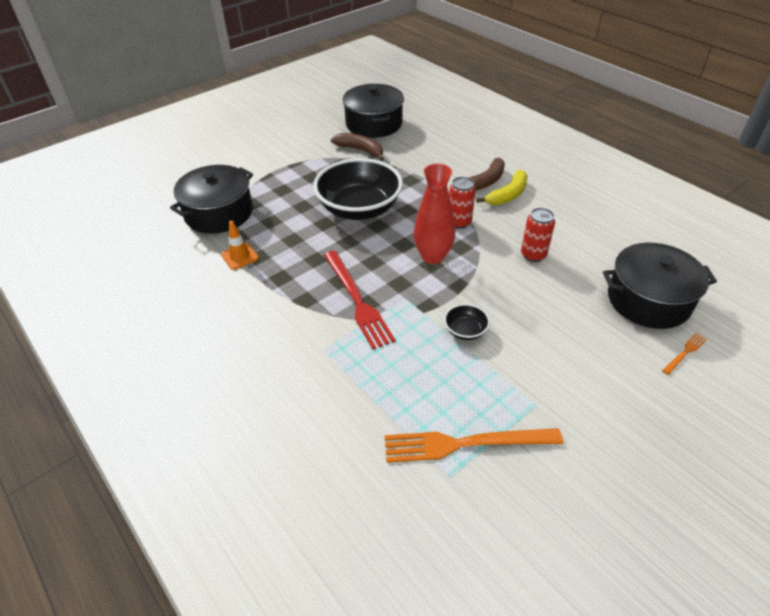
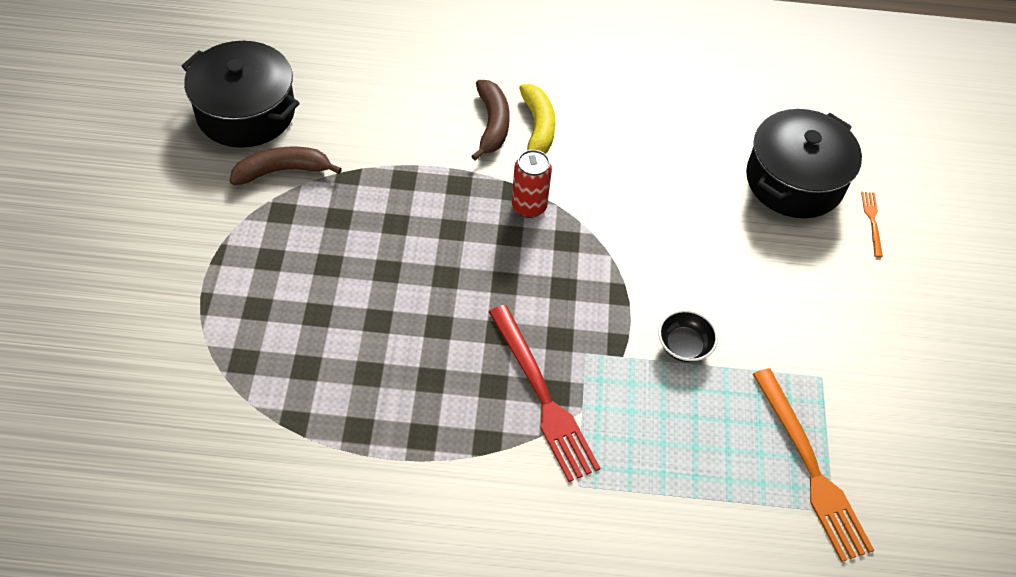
camera: 50 degrees left, 10 degrees up
black pot [170,165,253,233] -> none
orange traffic cone [221,221,259,270] -> none
black bowl [313,158,403,220] -> none
red fork [324,251,396,350] -> red fork turned 45 degrees clockwise [489,305,600,482]
orange fork [385,428,563,463] -> orange fork turned 60 degrees counterclockwise [753,368,874,562]
red vase [414,164,455,264] -> none
red can [521,208,555,262] -> none

